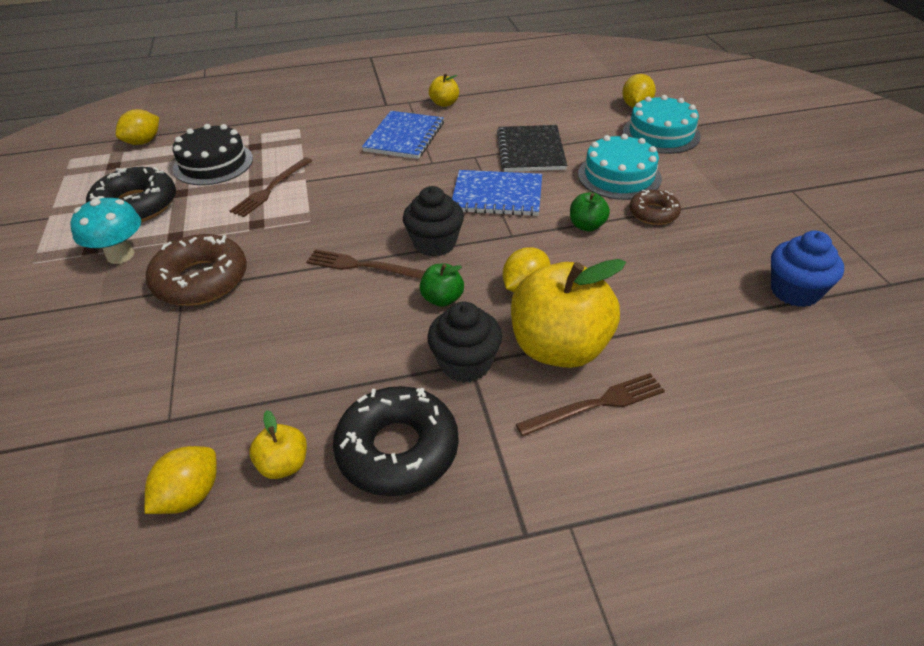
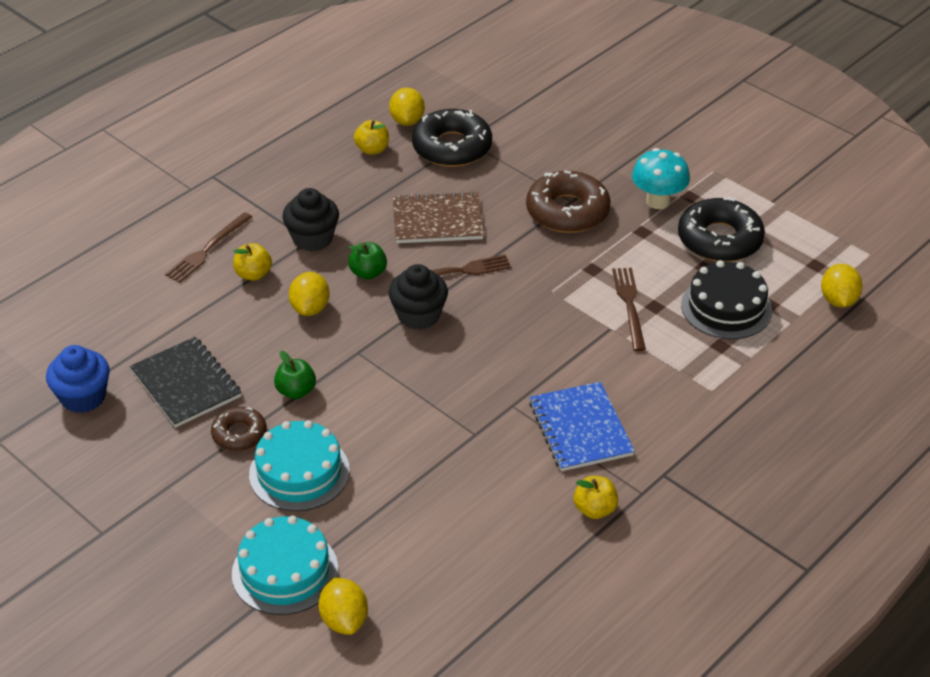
camera: 145 degrees right, 0 degrees up
black donut [333,386,459,496] -> black donut moved to [412,109,492,167]
blue notebook [452,170,542,216] -> none
black notebook [497,125,567,172] -> black notebook moved to [130,337,242,428]
yellow apple [511,259,626,368] -> yellow apple [233,243,272,281], size x0.45
none -> brown notebook [393,191,484,243]

